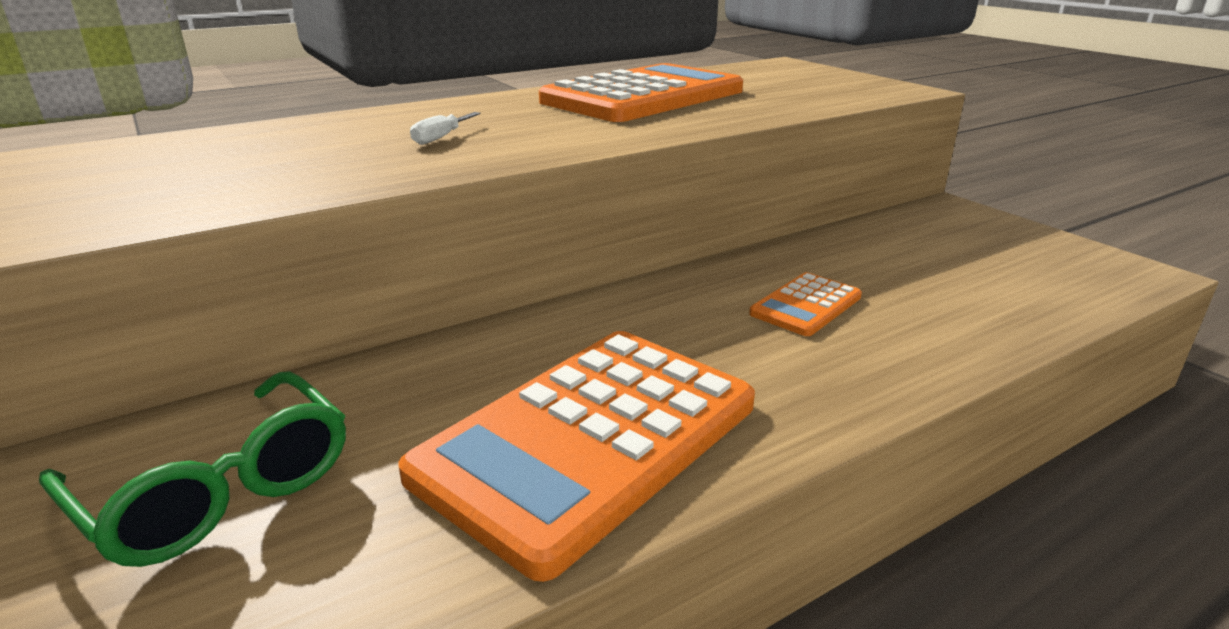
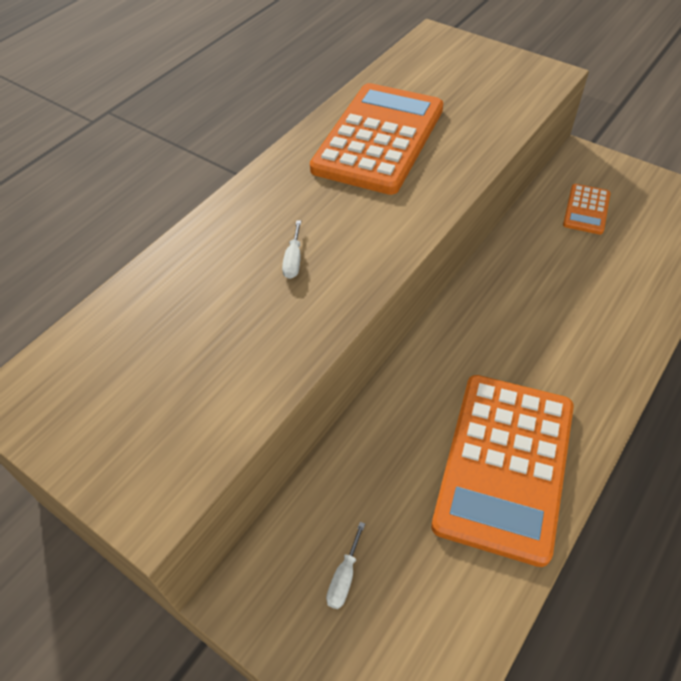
camera: 20 degrees left, 25 degrees up
green glasses [39,371,346,567] -> white screwdriver [326,522,365,609]
orange calculator [749,272,862,336] -> orange calculator moved to [563,184,610,235]

